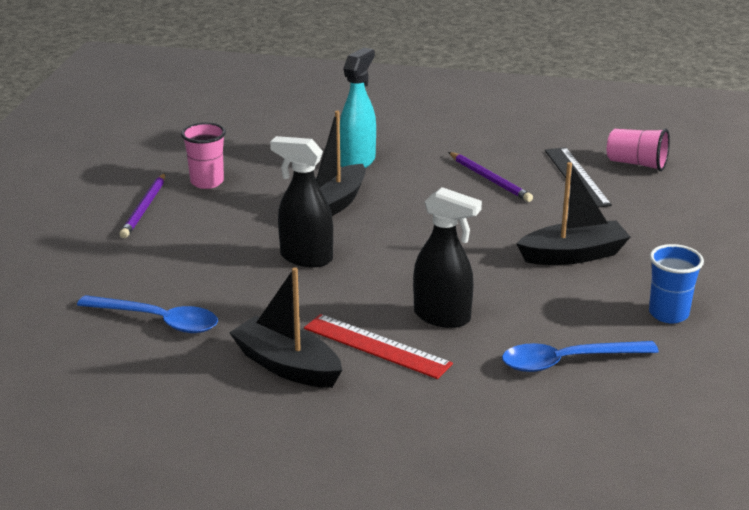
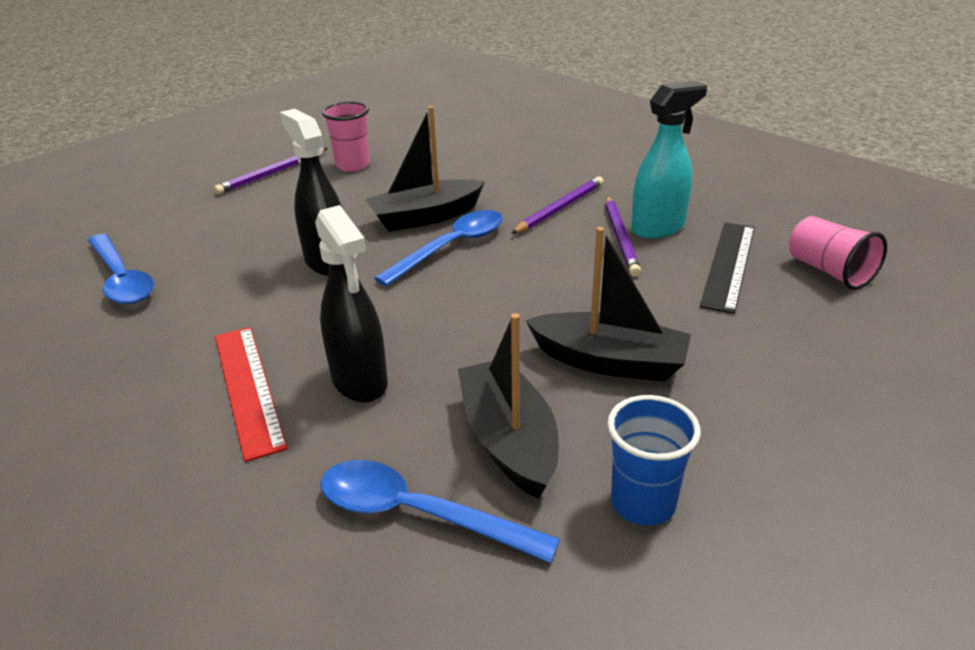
camera: 35 degrees right, 5 degrees up
black boat [229,267,342,388] -> black boat moved to [458,313,559,499]
turquoise spray bottle [340,48,376,168] -> turquoise spray bottle moved to [631,81,707,238]
none -> blue spoon [374,210,503,286]
none -> purple pencil [511,176,604,234]

